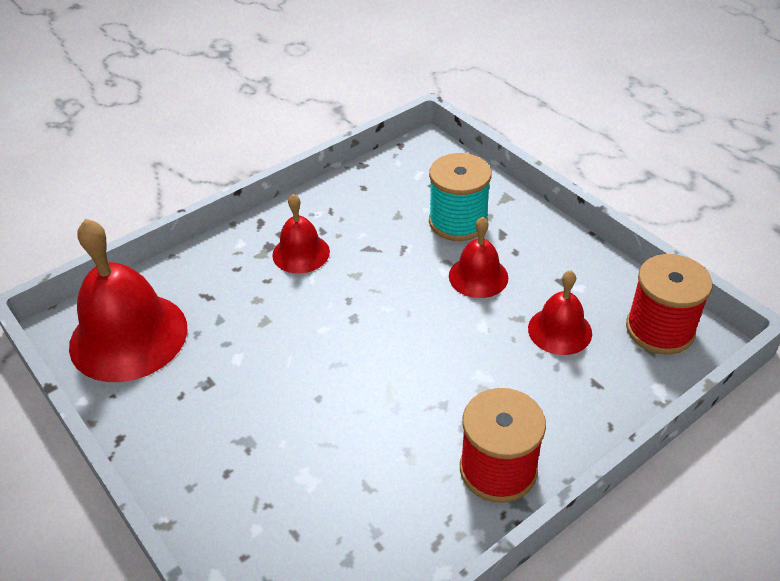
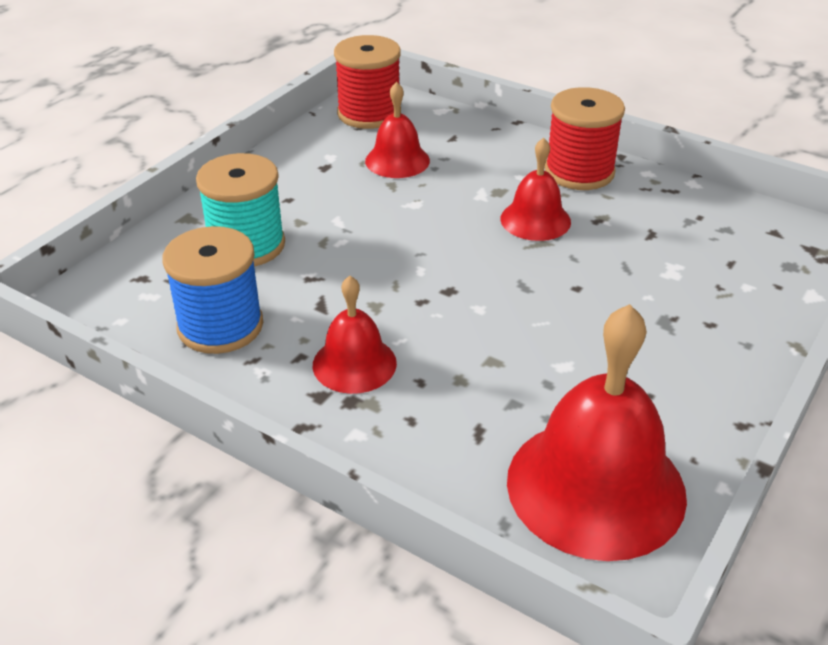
camera: 110 degrees left, 5 degrees down
red bell [449,216,508,298] -> red bell moved to [501,138,571,241]
none -> blue spool [162,226,263,354]

